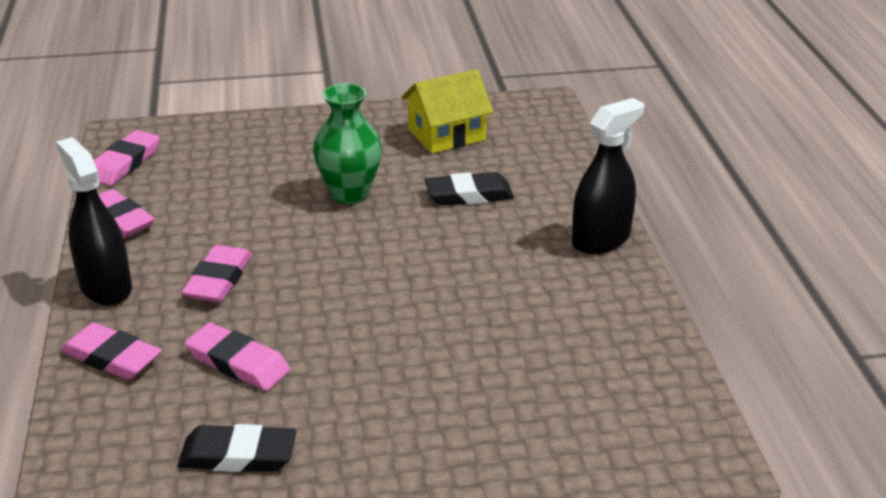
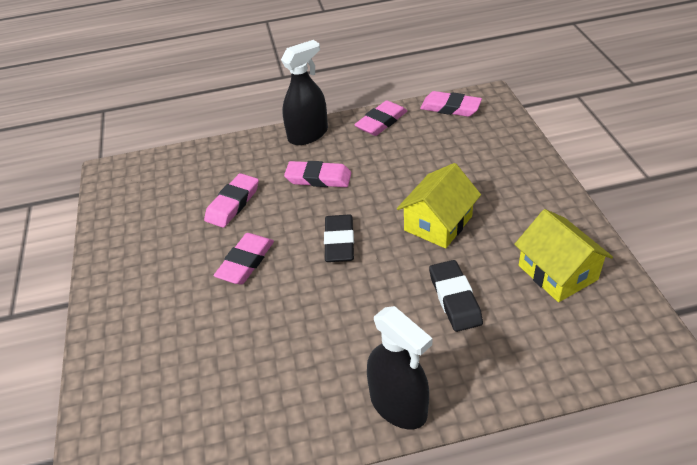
camera: 90 degrees right, 10 degrees up
pink eraser [61,322,162,380] -> pink eraser moved to [214,233,274,284]
black eraser [177,424,297,472] -> black eraser moved to [324,214,354,262]
green vase [313,83,382,204] -> yellow house [397,163,481,249]

